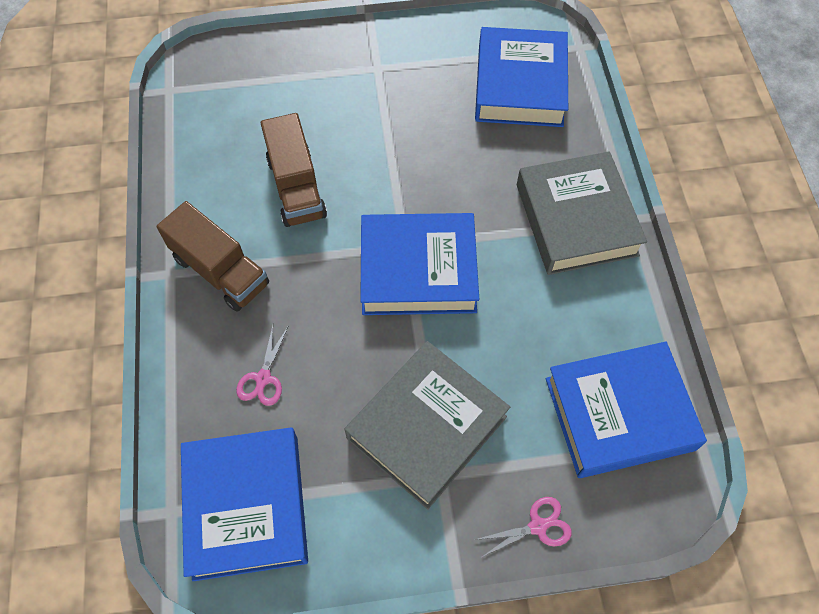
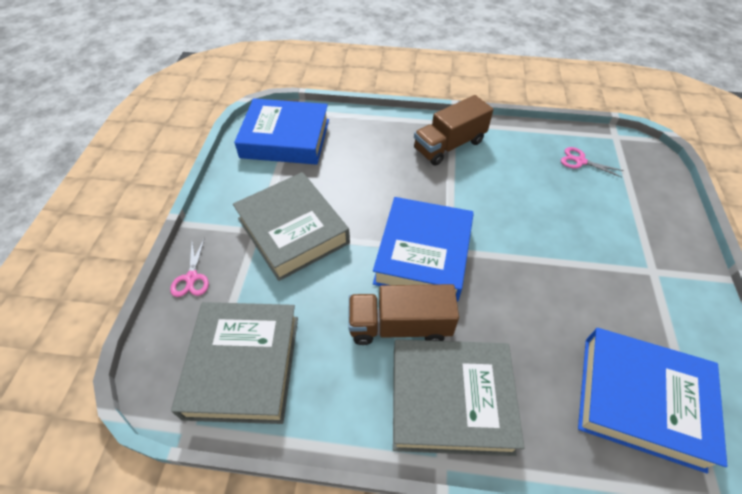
camera: 105 degrees right, 10 degrees down
pink scissors [236,326,288,406] -> pink scissors moved to [561,147,624,178]
brown truck [261,113,327,227] -> brown truck moved to [348,284,459,345]
blue book [545,342,707,478] -> grey book [171,302,298,424]

